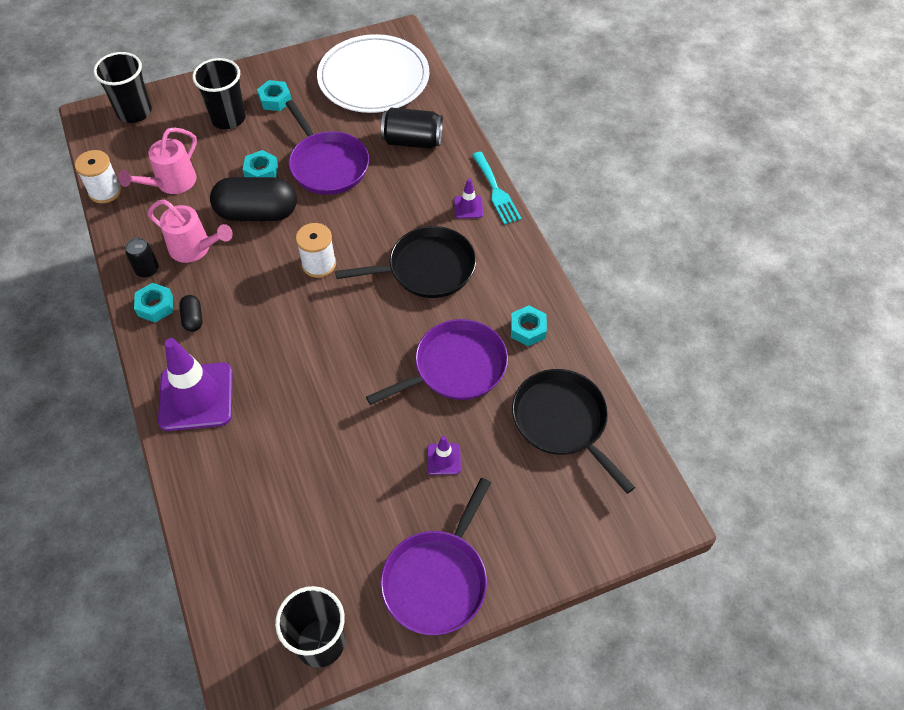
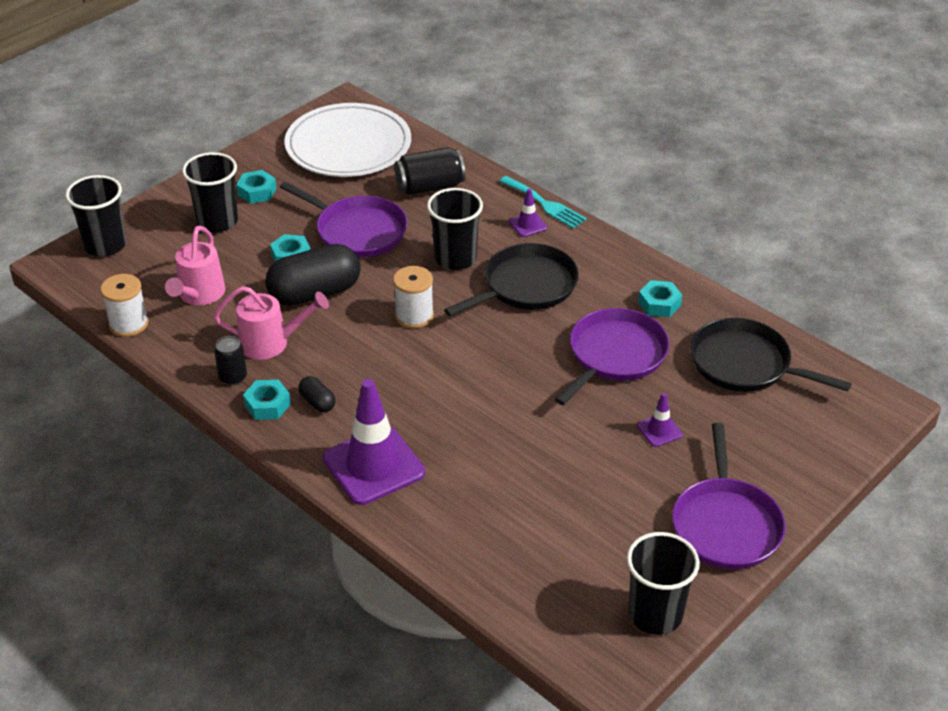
camera: 25 degrees left, 15 degrees down
none -> black cup [427,188,483,270]

